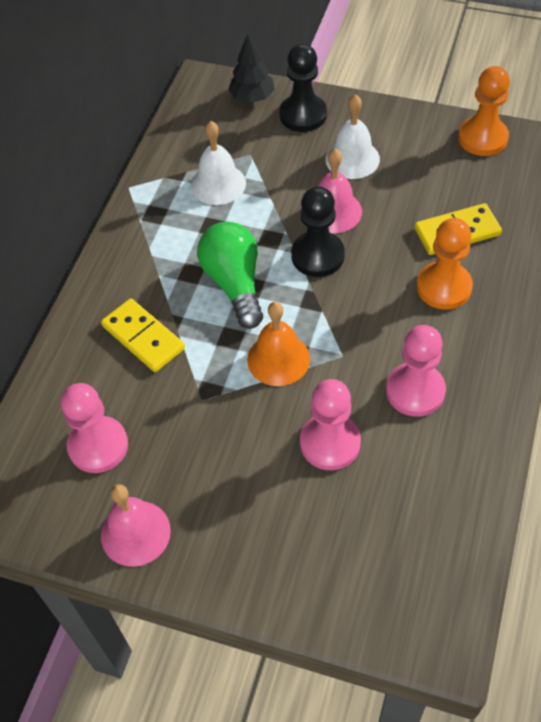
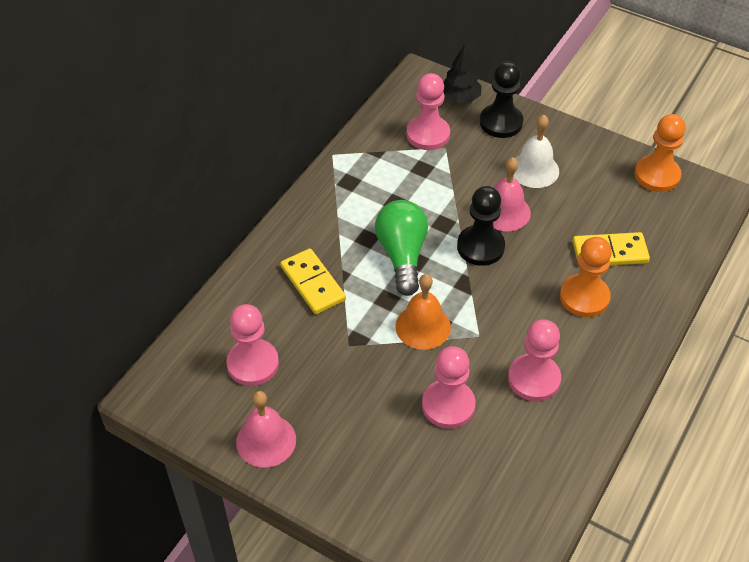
camera: 10 degrees right, 5 degrees down
white bell [191,121,246,205] -> none
none -> pink pawn [407,73,450,150]

